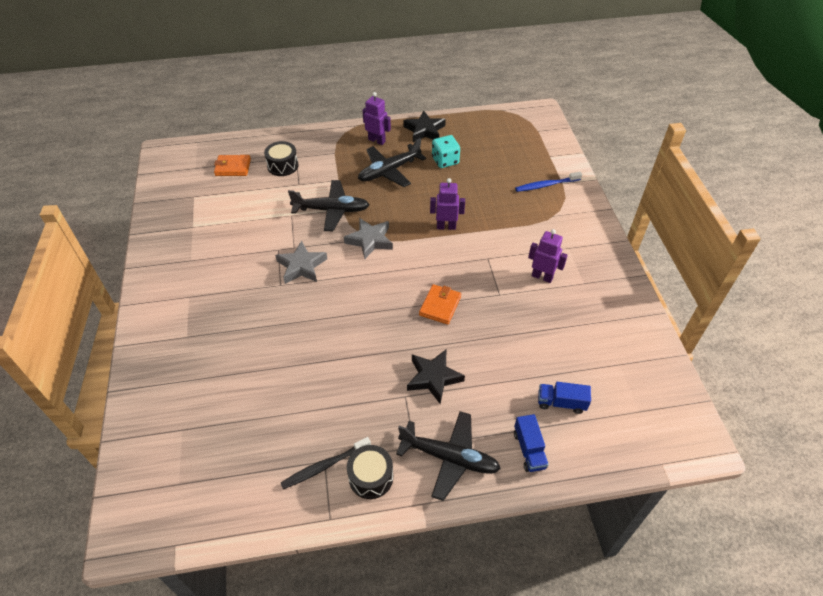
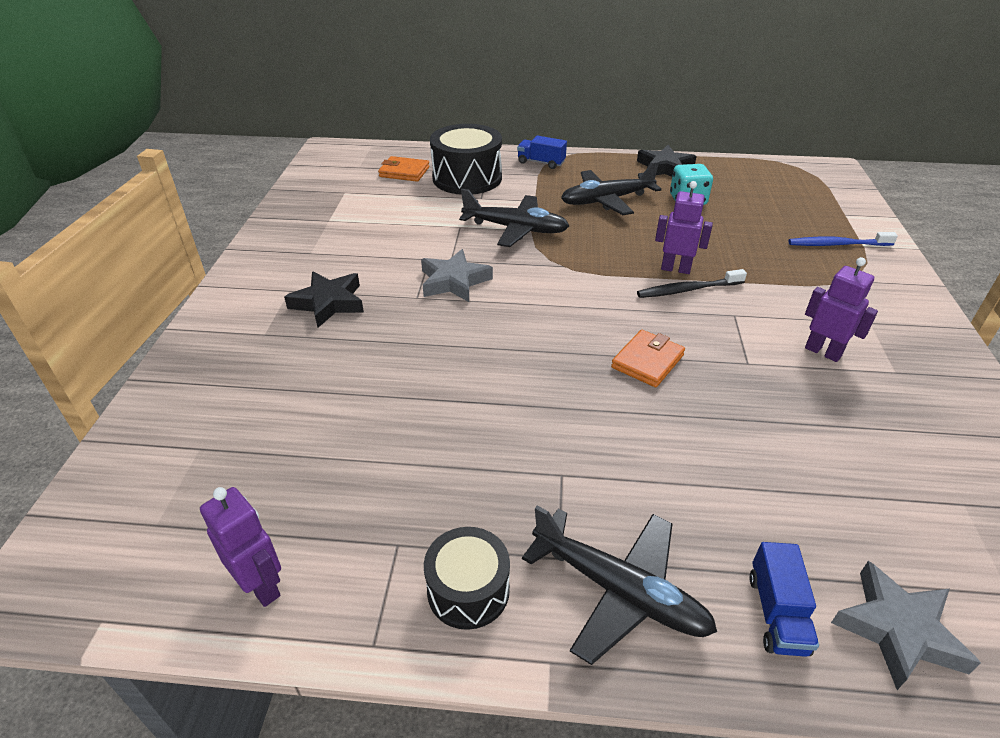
camera: 15 degrees right, 10 degrees down
black drum [264,141,298,176] -> black drum [430,124,502,195], size x1.69
black toothbrush [281,437,371,489] -> black toothbrush moved to [637,269,747,298]
grey star [344,218,393,259] -> grey star moved to [831,561,981,690]
purple robot [363,92,391,145] -> purple robot moved to [200,487,281,607]
black star [407,350,465,404] -> black star moved to [284,272,364,328]
blue truck [538,382,591,414] -> blue truck moved to [517,135,567,169]

